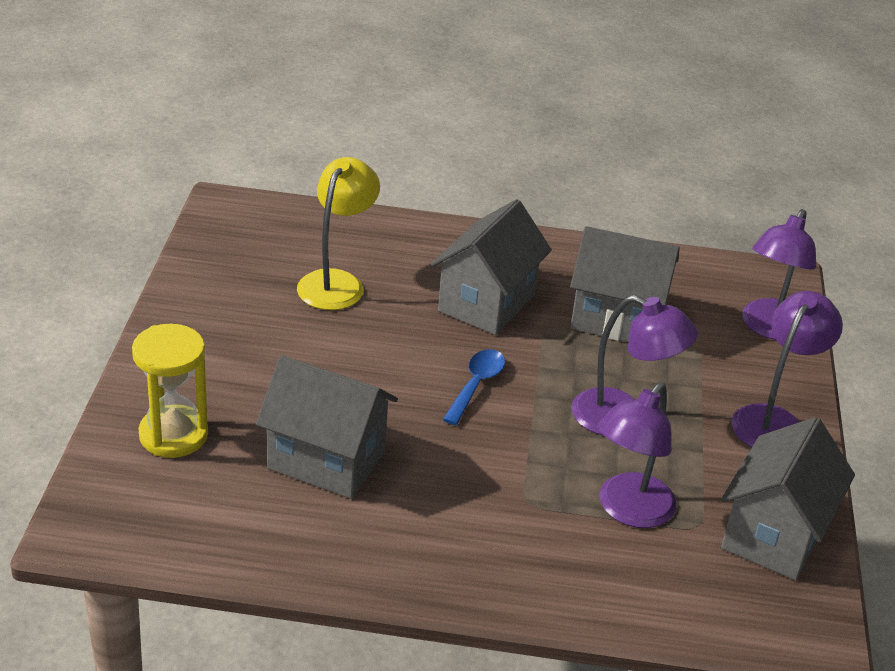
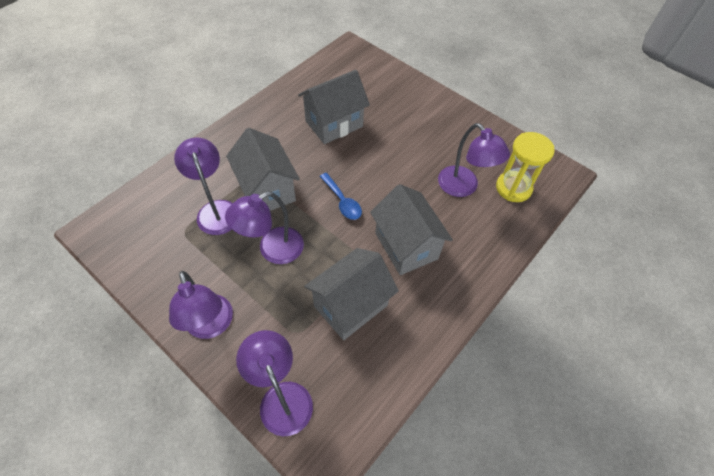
camera: 125 degrees right, 20 degrees up
yellow hourglass [132,324,208,458] -> yellow hourglass moved to [496,132,555,202]
yellow lamp [297,157,380,310] -> purple lamp [438,123,510,197]
grey house [721,417,855,580] -> grey house moved to [226,128,300,211]

